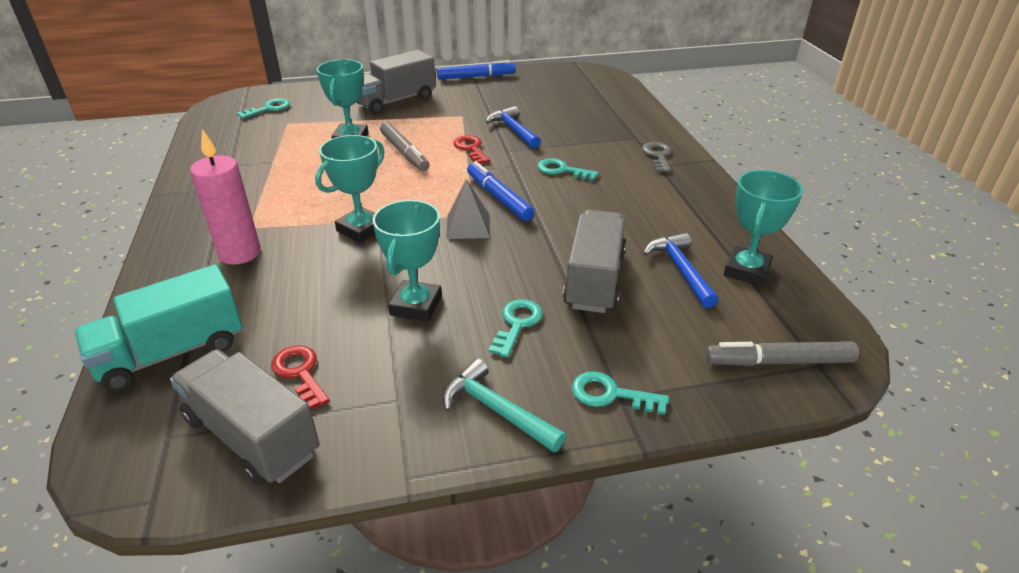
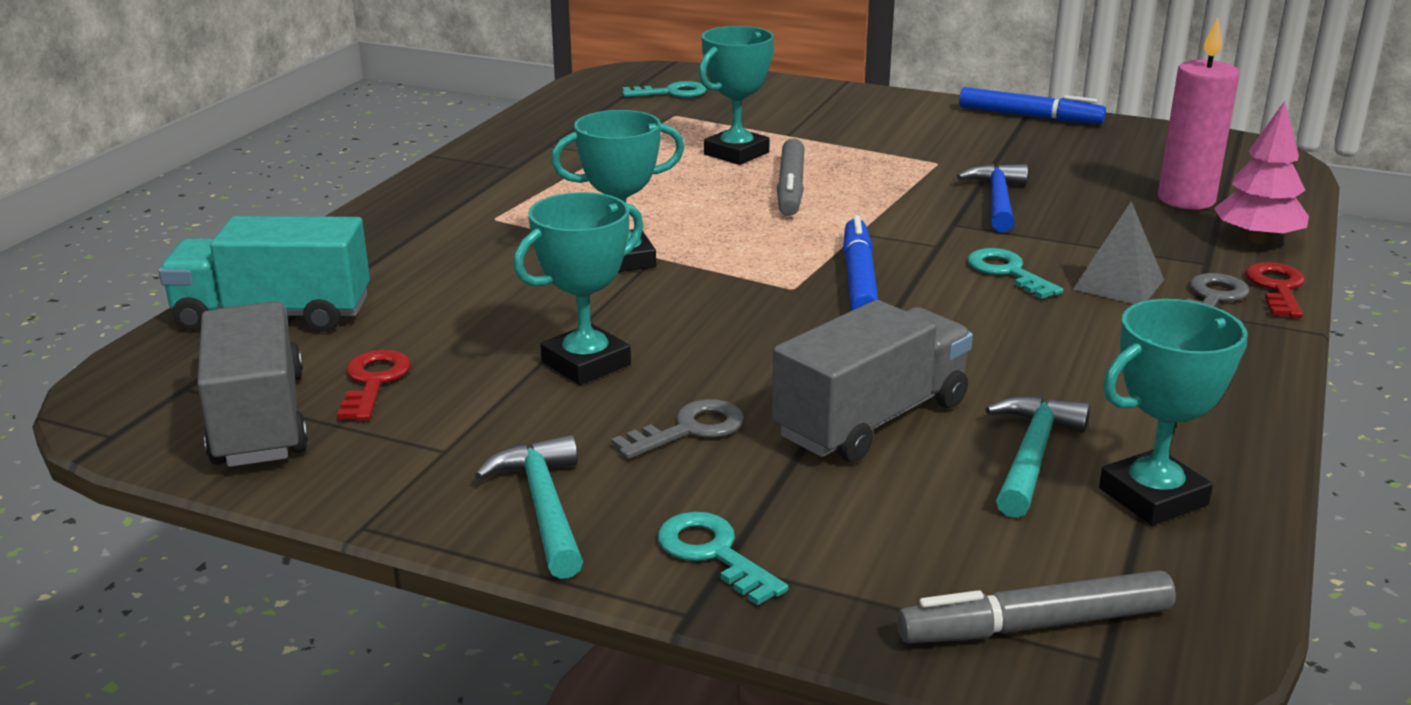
camera: 35 degrees right, 10 degrees down
pink candle [190,129,261,265] -> pink candle moved to [1158,17,1239,209]
grey truck [357,50,436,114] -> none
grey pyramid [446,179,490,239] -> grey pyramid moved to [1072,202,1164,304]
red key [453,136,490,164] -> red key moved to [1245,262,1305,318]
turquoise key [489,299,543,358] -> grey key [611,399,744,459]
blue hammer [643,233,718,308] -> turquoise hammer [986,396,1090,518]
grey marker [705,341,859,366] -> grey marker turned 45 degrees counterclockwise [897,570,1176,643]
none -> pink tree [1214,101,1309,243]

